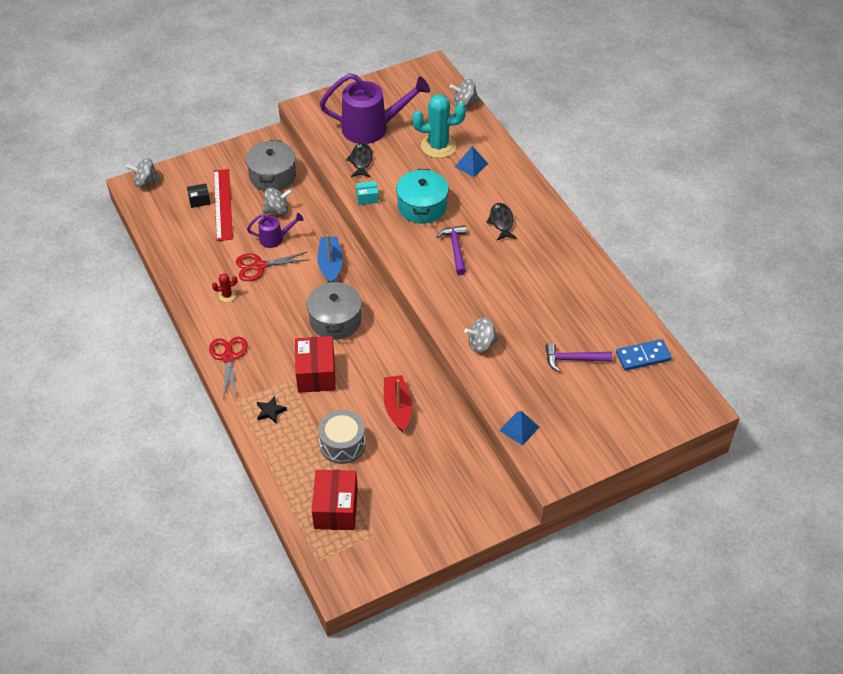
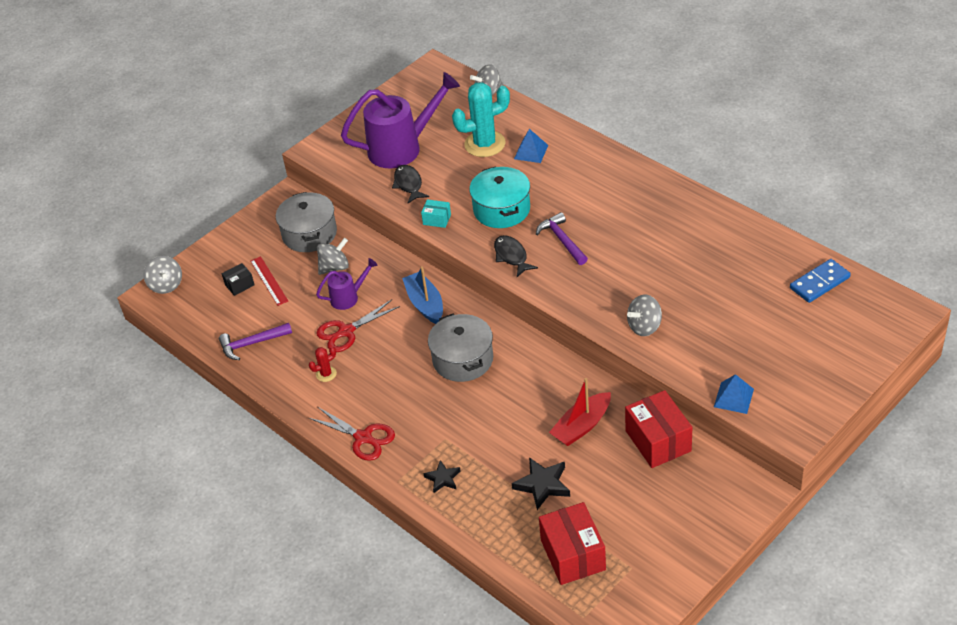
camera: 15 degrees left, 5 degrees down
grey spinning top [126,158,161,187] -> grey spinning top turned 90 degrees counterclockwise [143,256,182,294]
red scissors [209,337,248,399] -> red scissors turned 150 degrees clockwise [309,407,395,461]
red ruler [214,169,233,241] -> red ruler [250,256,288,306], size x0.63
red box [295,336,336,393] -> red box moved to [625,390,692,468]
grey drum [318,410,366,464] -> black star [512,457,570,510]
turquoise box [356,181,379,205] -> turquoise box turned 45 degrees clockwise [421,199,451,228]
red boat [384,375,412,432] -> red boat turned 105 degrees counterclockwise [549,378,611,446]
black fish [486,203,517,240] -> black fish moved to [494,235,538,277]
purple hammer [546,343,613,372] -> purple hammer moved to [219,323,292,360]

